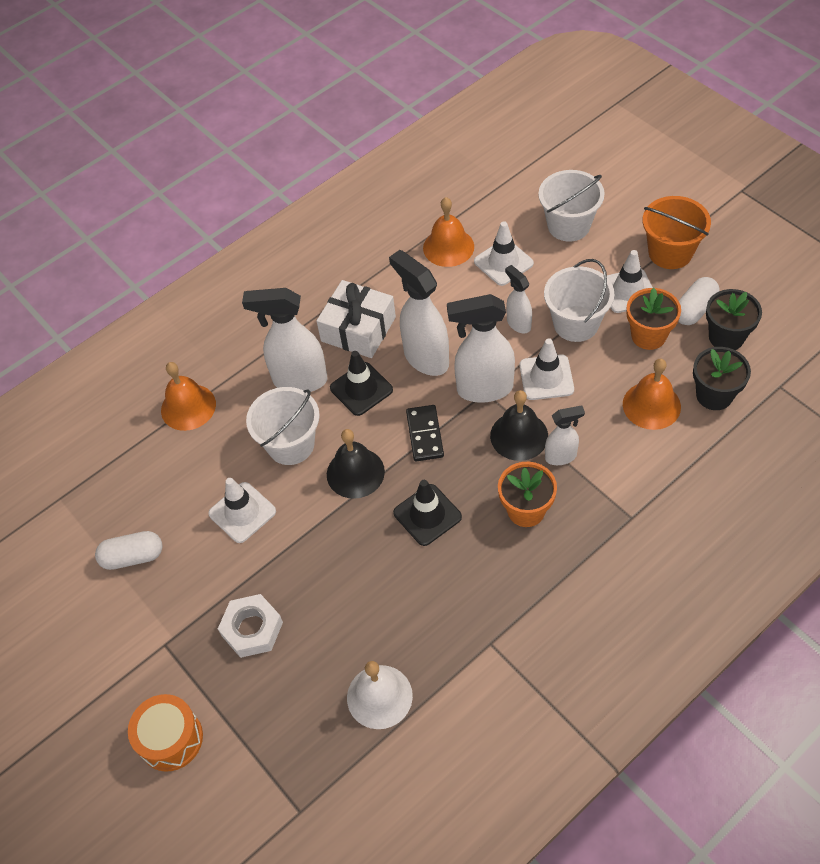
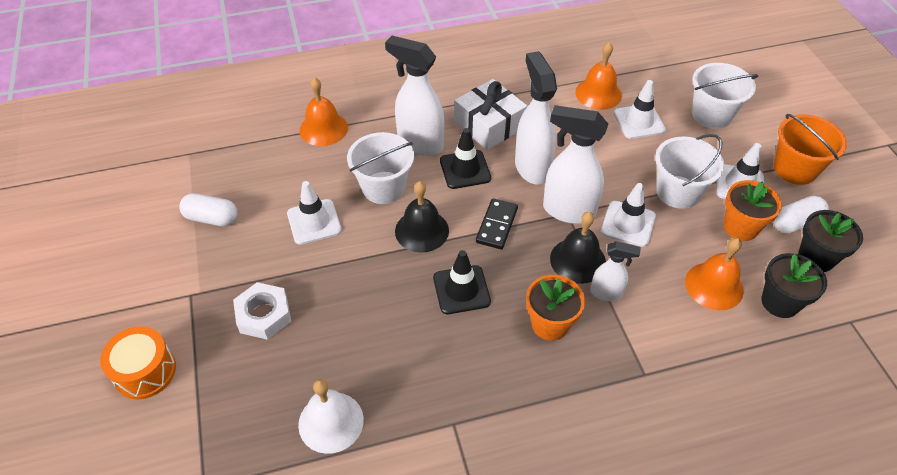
camera: 20 degrees right, 5 degrees down
white spray bottle [505,265,532,333] -> none

